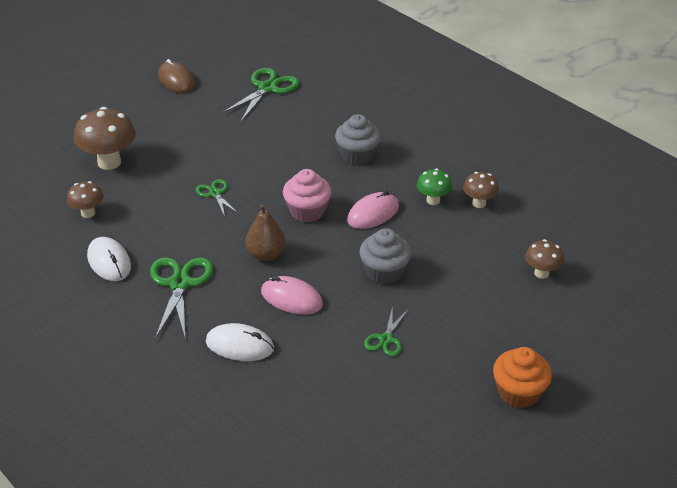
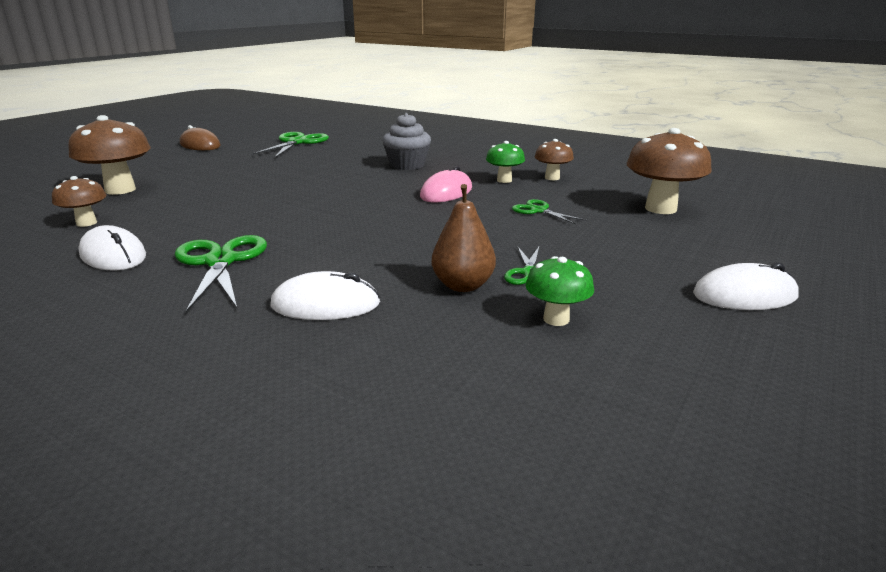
camera: 15 degrees left, 15 degrees down
green scissors [196,179,239,217] -> green scissors moved to [512,199,587,225]
brown pear [245,204,286,261] -> brown pear moved to [431,184,496,292]
pink mouse [261,276,323,315] -> none
pink cupcake [283,169,331,222] -> none
grey cupcake [359,228,411,285] -> none
orange cupcake [493,347,552,408] -> white mouse [693,262,799,310]
brown mushroom [525,239,564,279] -> brown mushroom [627,128,712,214], size x1.76
none -> green mushroom [525,256,594,326]

